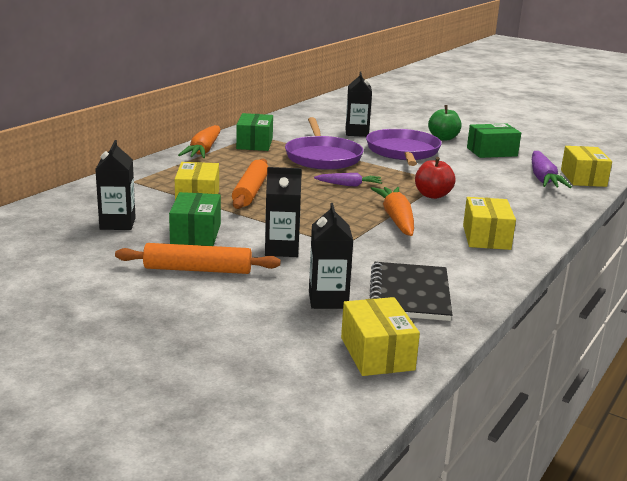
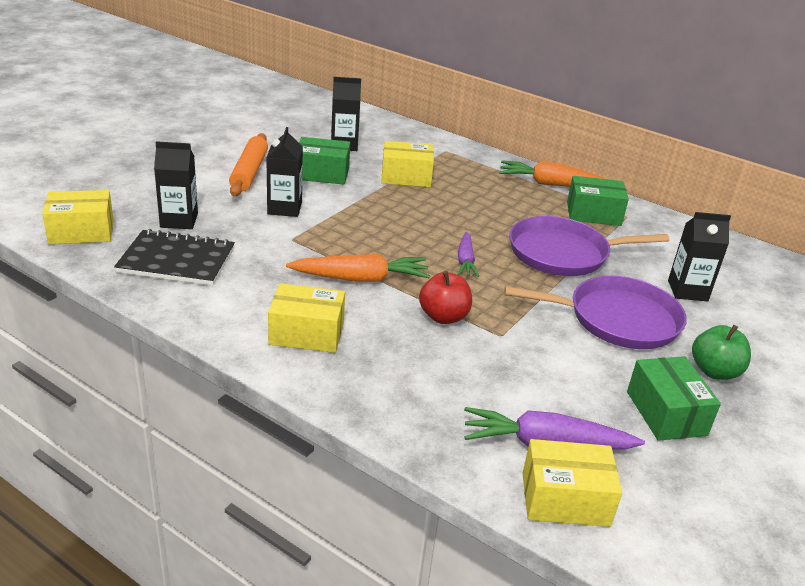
camera: 90 degrees right, 10 degrees up
orange rolling pin [232,159,268,209] -> none

